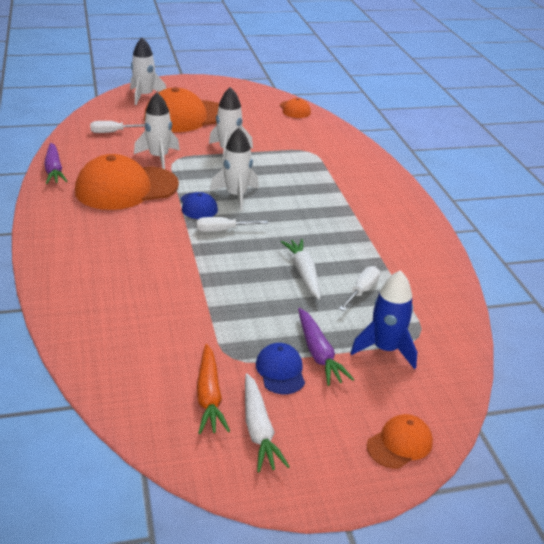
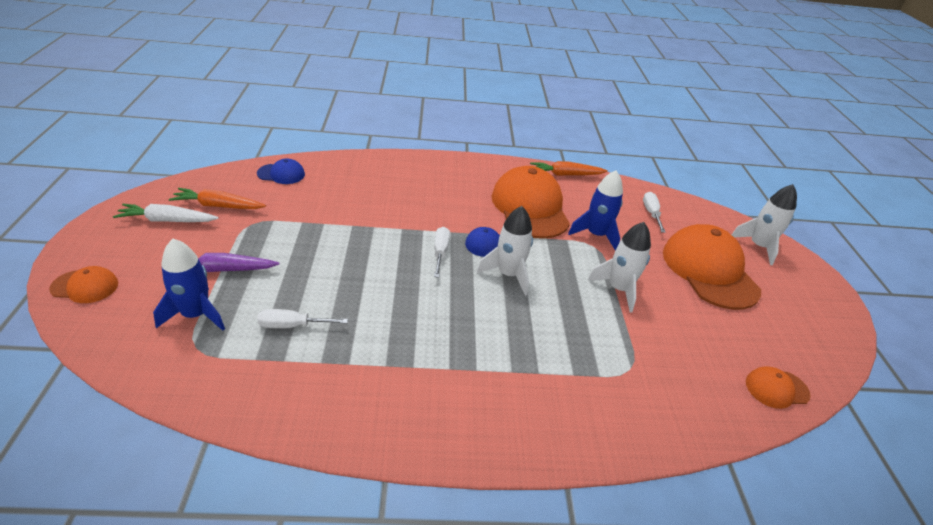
camera: 100 degrees right, 5 degrees up
purple carrot [44,143,68,184] -> orange carrot [530,161,608,176]
white rocket [134,92,180,169] -> blue rocket [568,170,623,250]
blue cap [256,343,305,394] -> blue cap moved to [257,158,305,184]
white carrot [281,239,320,299] -> none
white screwdriver [339,266,380,311] -> white screwdriver turned 135 degrees clockwise [257,309,348,328]
orange cap [367,414,433,468] -> orange cap turned 60 degrees counterclockwise [49,266,118,303]

